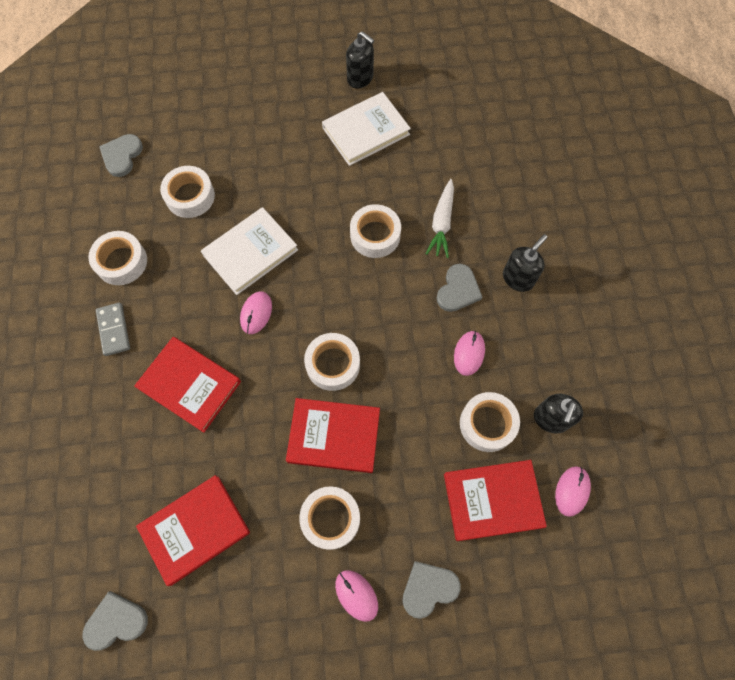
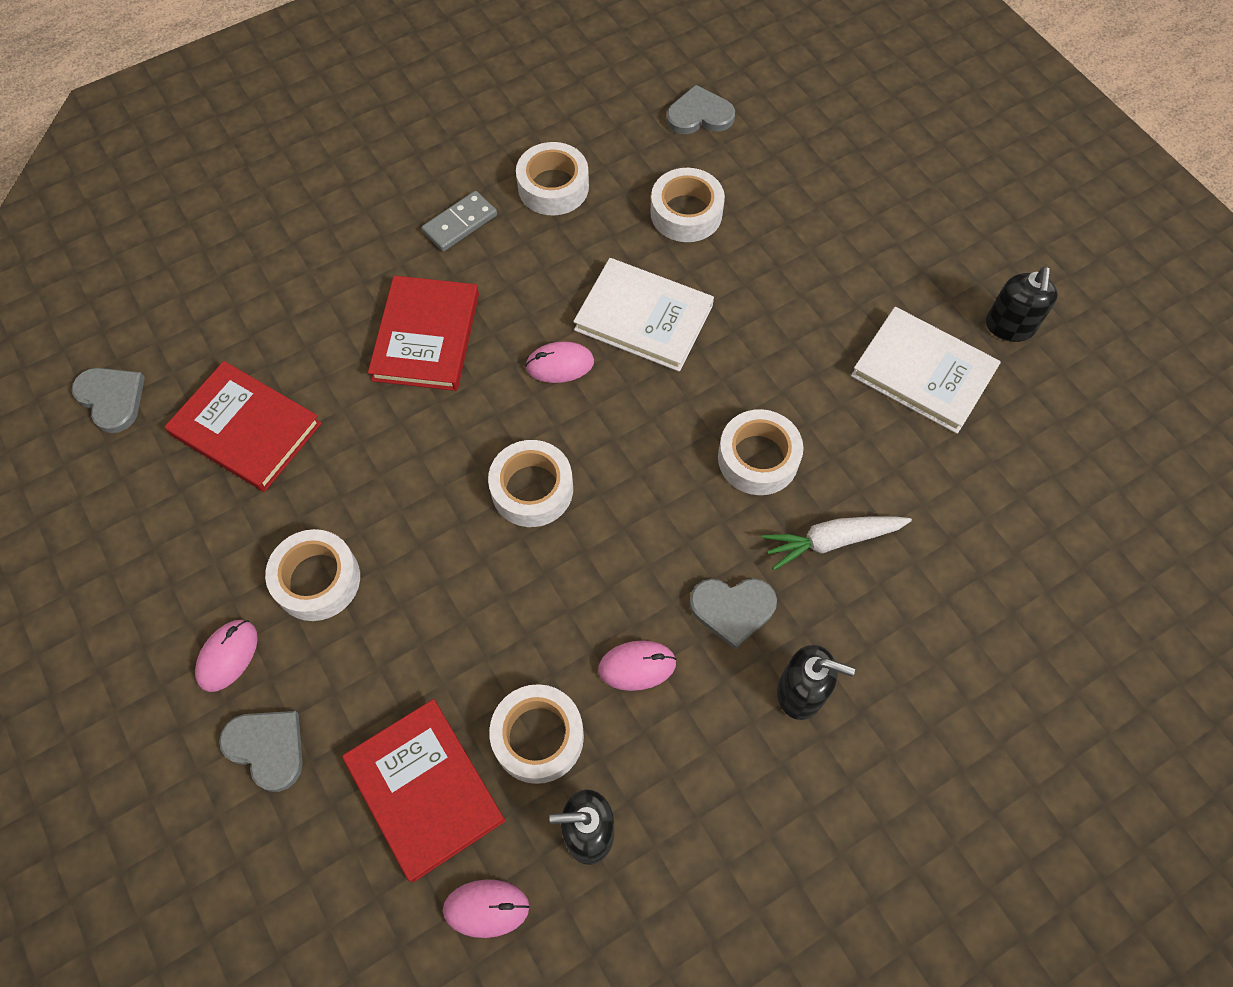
camera: 65 degrees right, 5 degrees down
red book [286,398,380,473] -> none

